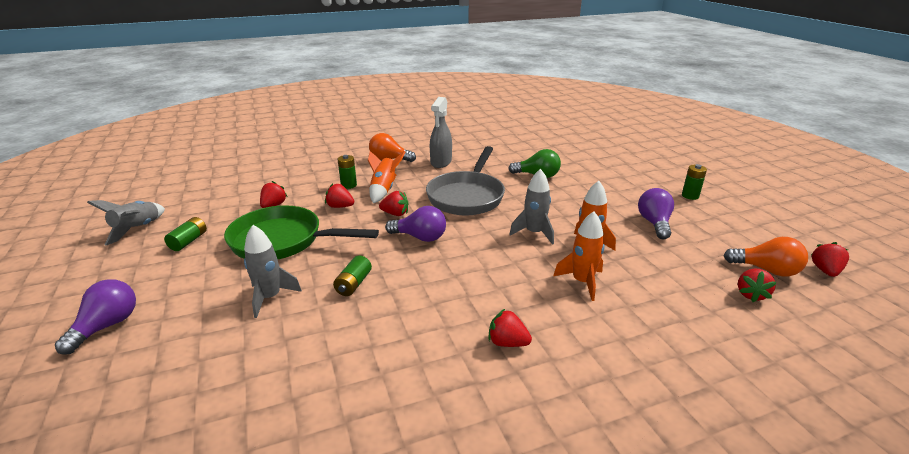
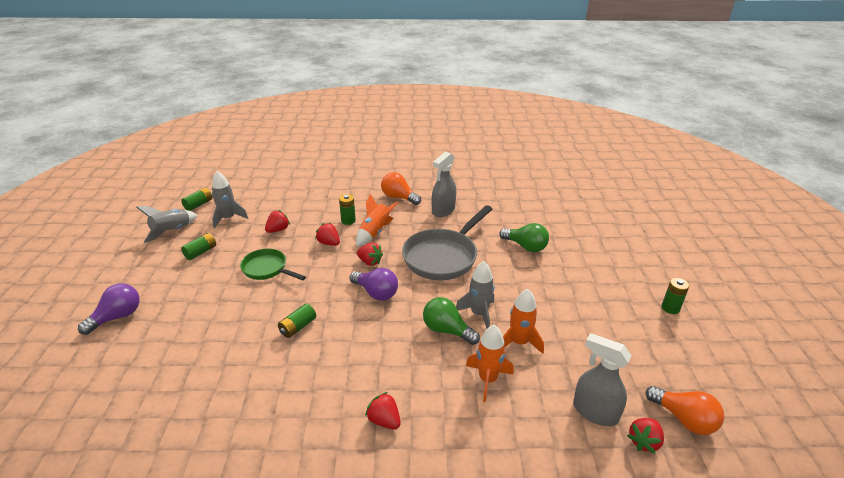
camera: 20 degrees right, 5 degrees up
green pan [224,205,379,259] -> green pan [240,249,306,281], size x0.58
grey rocket [244,225,302,318] -> grey rocket moved to [212,171,248,229]
purple light bulb [638,188,674,239] -> none
red strawberry [811,242,849,277] -> none
none -> green battery [181,188,212,211]
none -> green light bulb [423,297,480,345]
none -> grey spray bottle [573,333,632,426]

